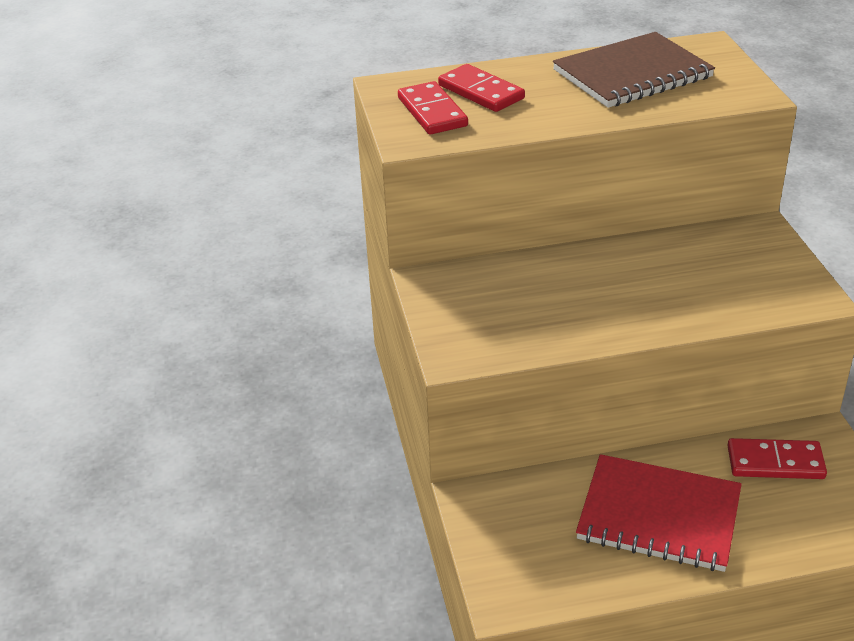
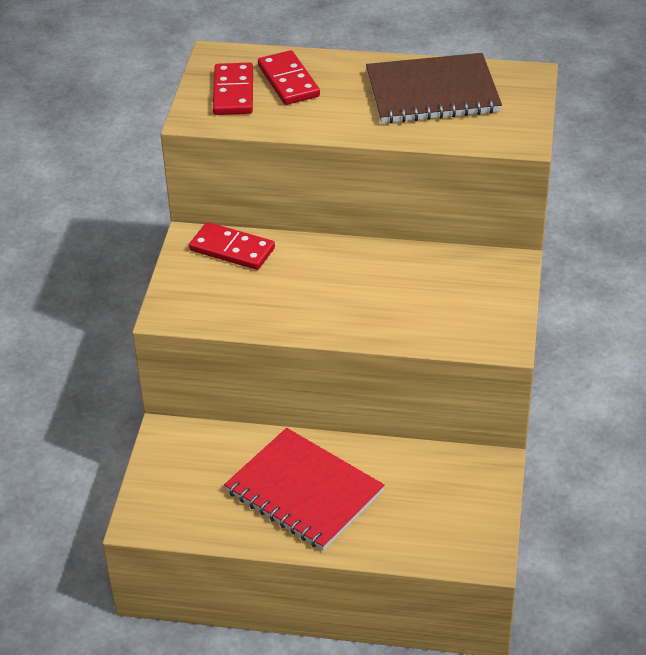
camera: 20 degrees right, 5 degrees up
red domino [727,438,827,479] -> red domino moved to [189,222,275,270]

